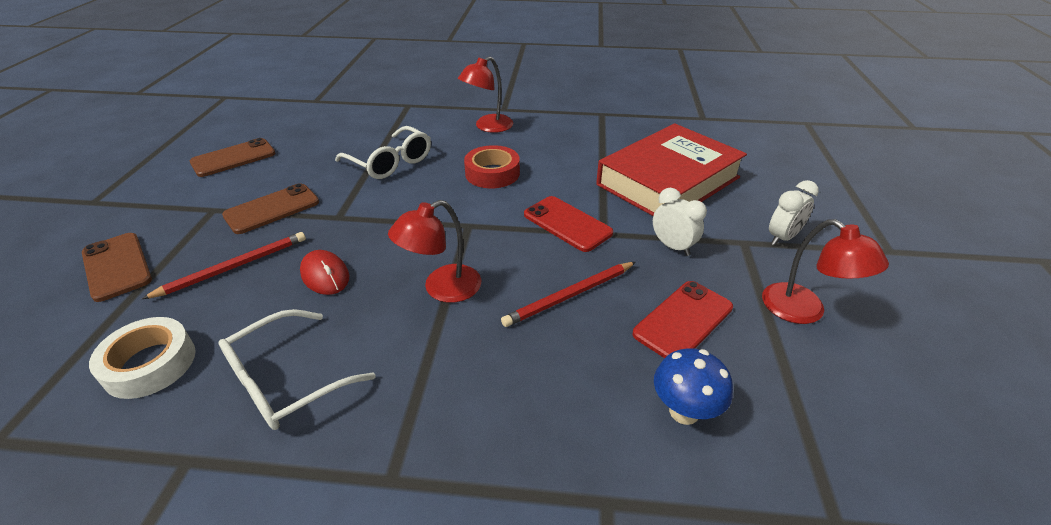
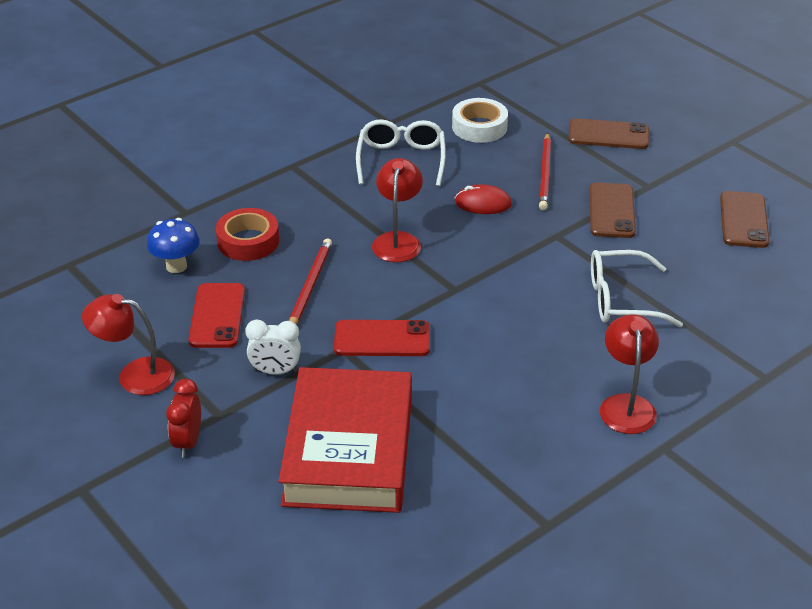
camera: 135 degrees right, 0 degrees up
red tape [464,145,520,188] -> red tape moved to [216,208,279,261]
white clock [769,180,819,245] -> red clock [166,379,201,457]

